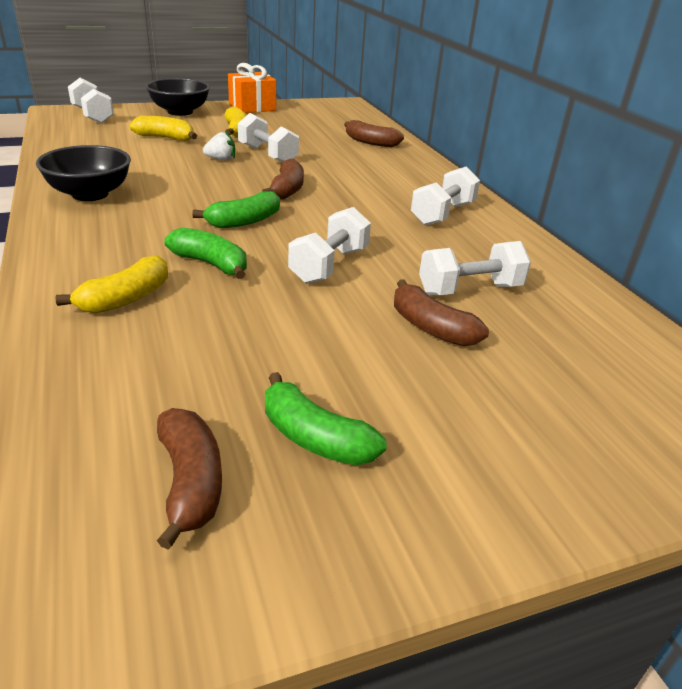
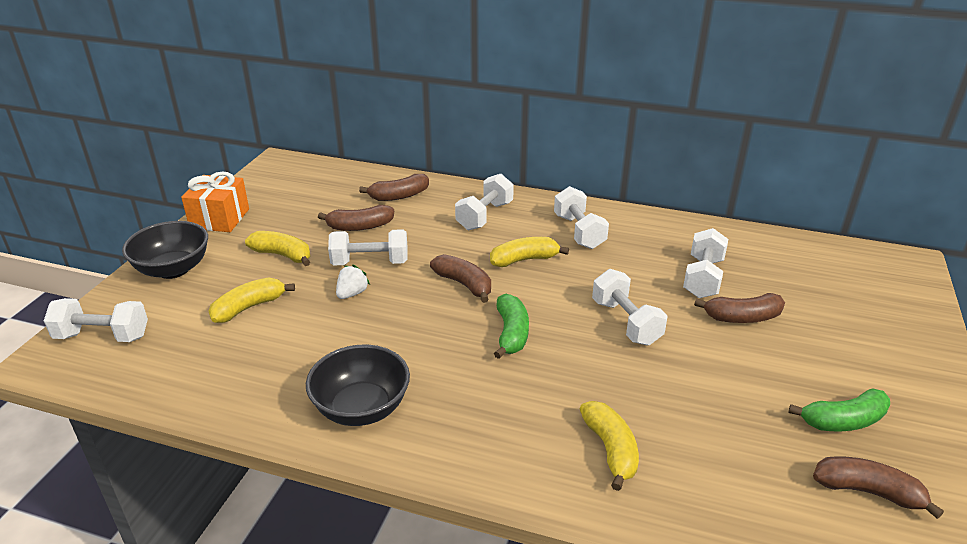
camera: 50 degrees left, 0 degrees up
green banana [165,228,247,279] -> none
none -> brown banana [318,205,394,231]
none -> white dumbbell [455,174,514,231]
none -> yellow banana [490,237,569,267]

